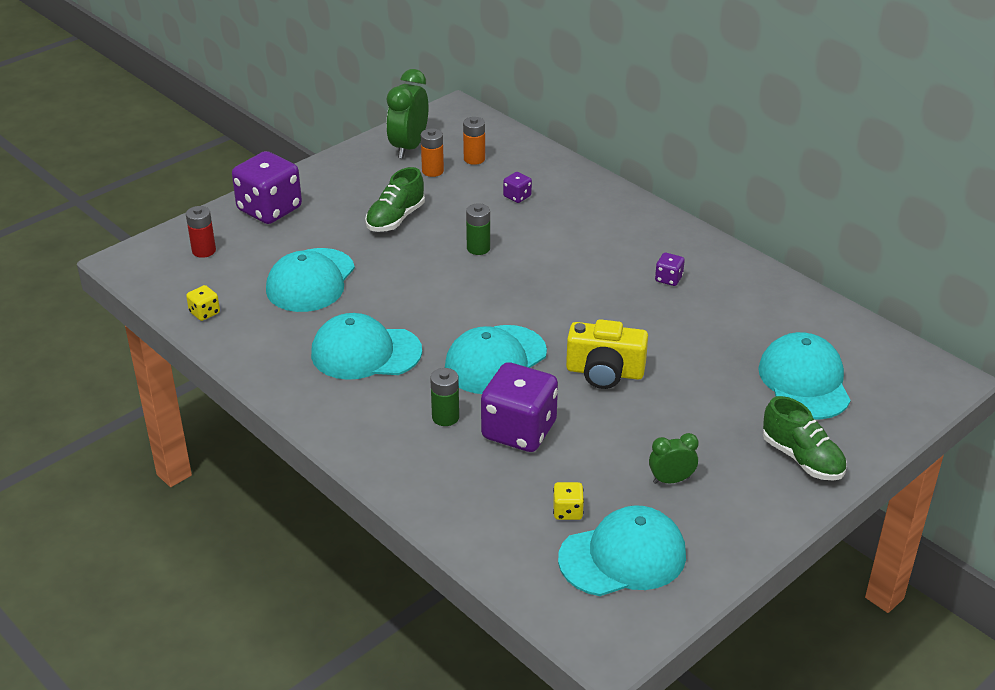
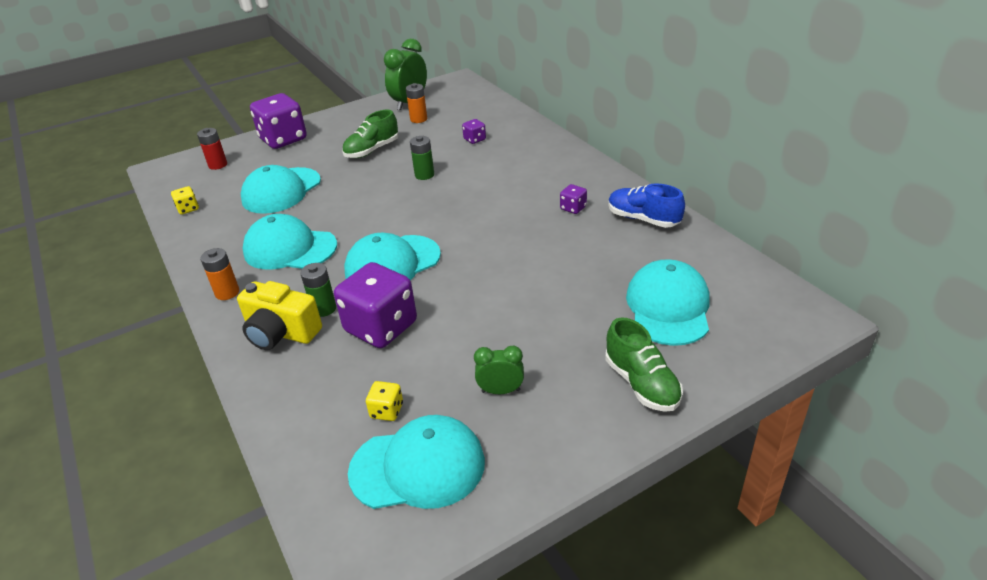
camera: 15 degrees right, 0 degrees up
orange battery [463,117,485,165] -> orange battery moved to [200,248,239,300]
yellow camera [566,319,648,389] -> yellow camera moved to [237,281,322,350]
none -> blue shoe [608,183,685,228]

